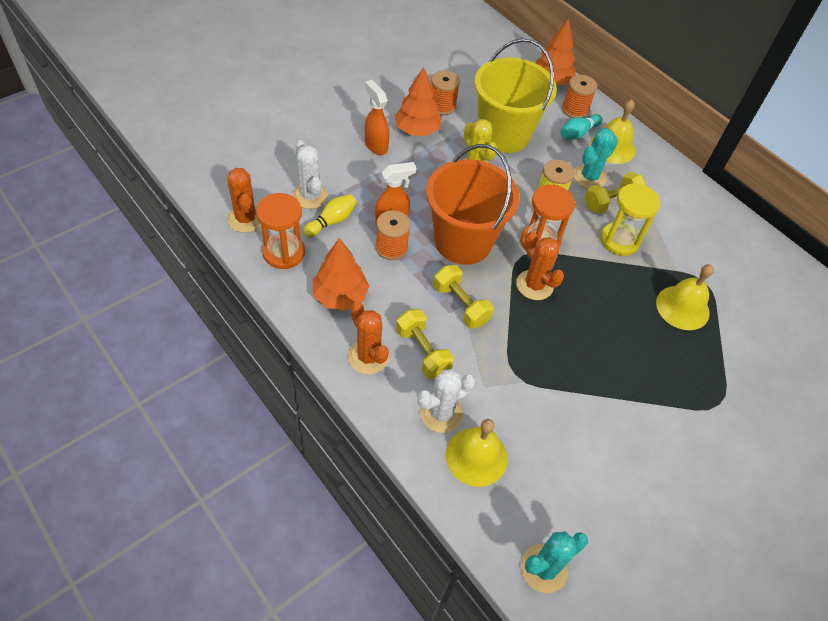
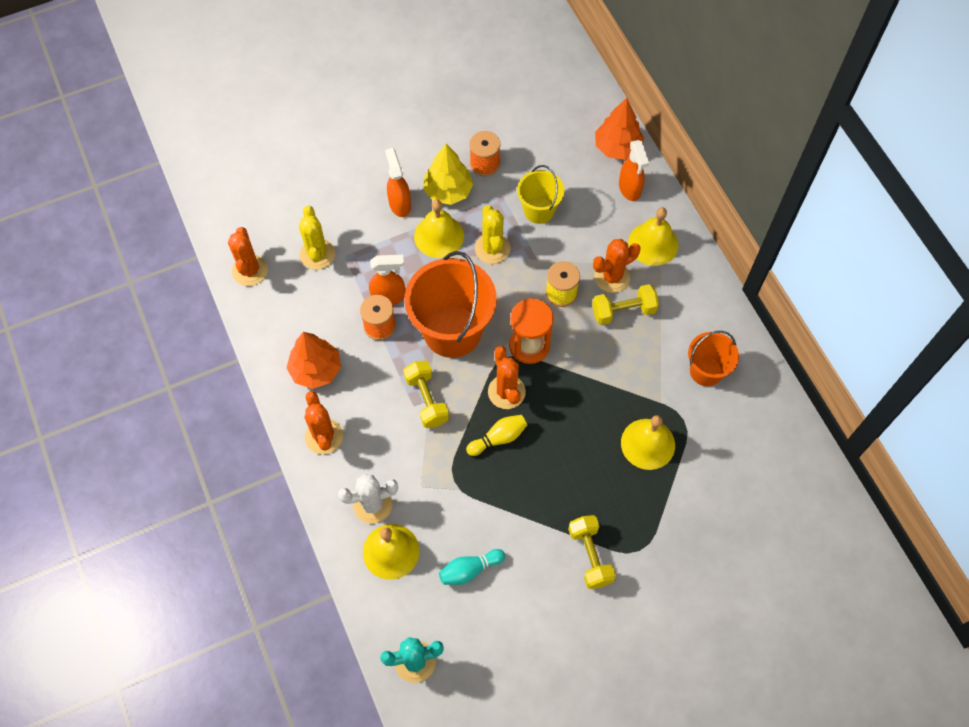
camera: 20 degrees right, 10 degrees up
orange hourglass [256,193,305,269] -> none
white cactus [292,140,328,209] -> yellow cactus [299,206,335,270]
yellow bowling pin [303,194,357,237] -> yellow bowling pin moved to [466,415,527,456]
orange tree [395,67,442,136] -> yellow tree [423,144,474,205]
yellow dumbbell [396,309,454,379] -> yellow dumbbell moved to [568,515,616,589]
yellow bucket [474,38,557,153] -> yellow bucket [517,165,565,224], size x0.55
turquoise bowling pin [560,114,603,140] -> turquoise bowling pin moved to [439,549,505,585]
orange spool [562,75,597,118] -> orange spray bottle [619,140,649,201]
turquoise cactus [574,128,618,189] -> orange cactus [593,239,641,293]
yellow hourglass [600,183,660,256] -> none
none -> yellow bell [414,200,464,258]
none -> orange bucket [688,331,739,386]

